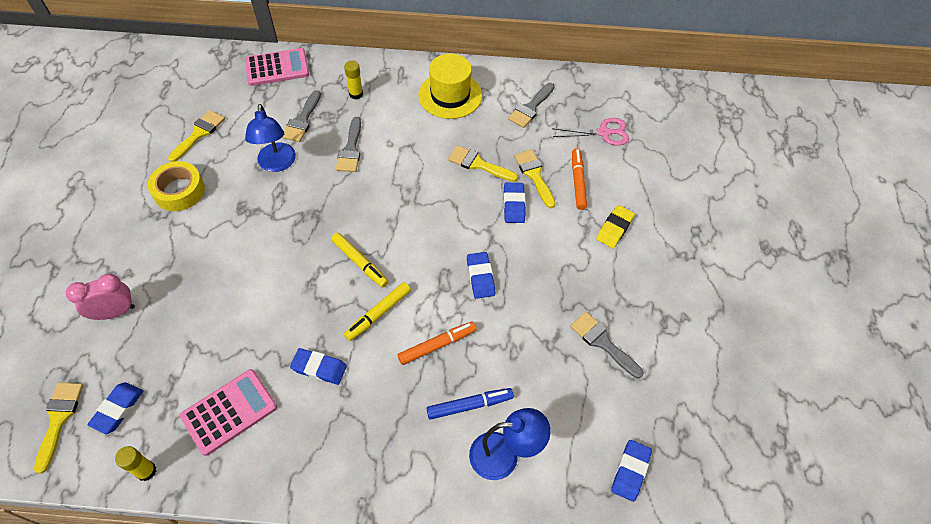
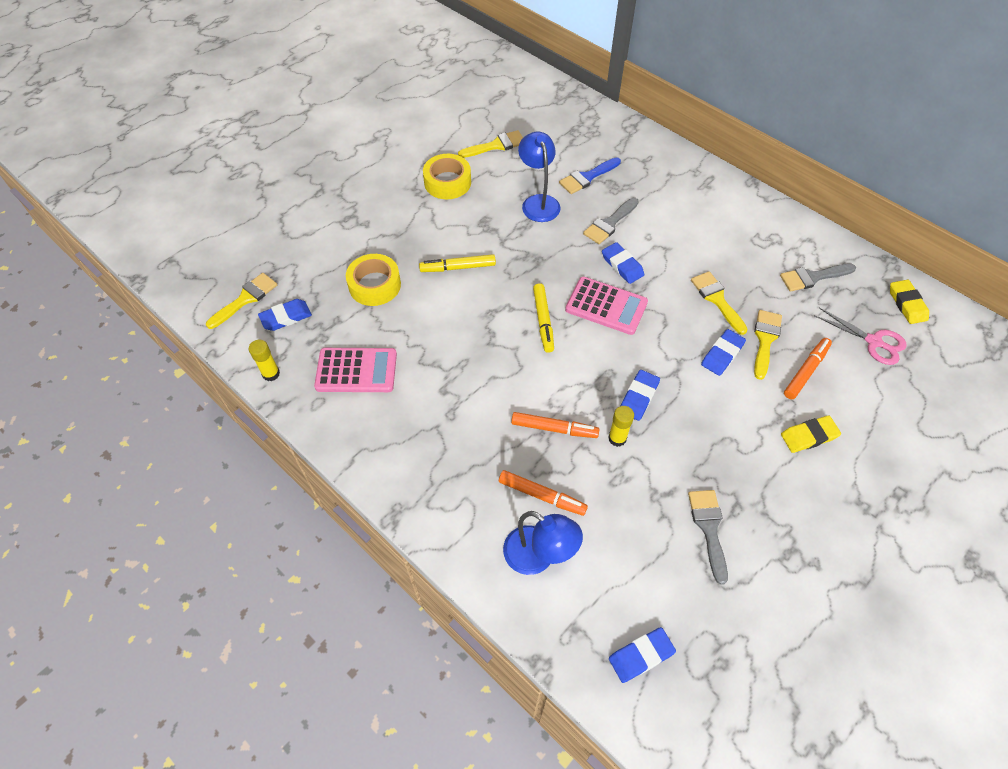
camera: 40 degrees right, 0 degrees up
pink clock [66,273,135,320] -> none
pink calculator [245,48,309,86] -> pink calculator moved to [565,277,648,335]
blue lamp [245,104,296,172] -> blue lamp turned 135 degrees clockwise [518,131,561,222]
grey brush [282,90,321,142] -> blue brush [559,157,621,194]
blue eraser [290,348,347,385] -> blue eraser moved to [602,242,644,284]
yellow glue stick [344,61,363,99] -> yellow glue stick moved to [608,406,634,447]
yellow marker [344,282,411,341] -> yellow marker moved to [419,254,496,272]
yellow hat [418,54,482,119] -> none
blue marker [427,388,514,420] -> orange marker [499,470,588,516]
none -> yellow tape [346,254,401,306]
none -> yellow eraser [890,280,929,324]

